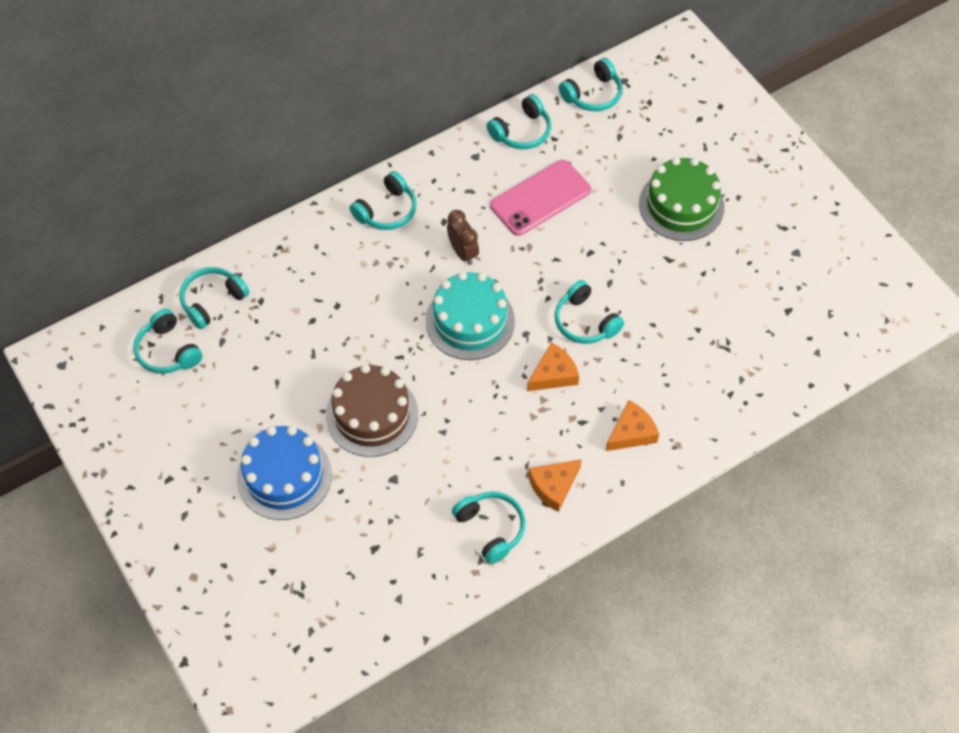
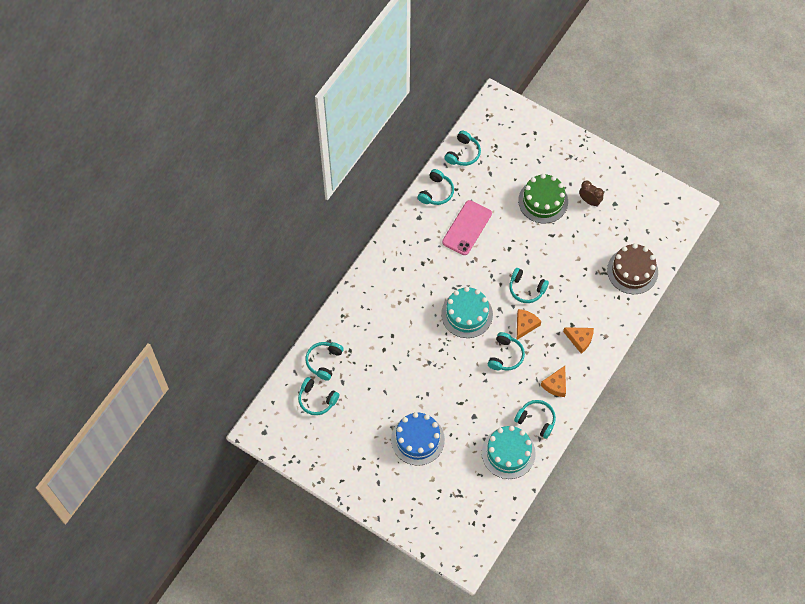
camera: 25 degrees left, 5 degrees up
brown cake [326,364,418,457] -> brown cake moved to [607,244,658,294]
turquoise headphones [350,171,417,230] -> turquoise headphones moved to [488,332,525,371]
brown clock [447,210,479,265] -> brown clock moved to [579,180,604,207]
orange cheese [606,400,659,451] -> orange cheese turned 90 degrees clockwise [563,327,594,354]
none -> turquoise cake [482,426,536,479]

